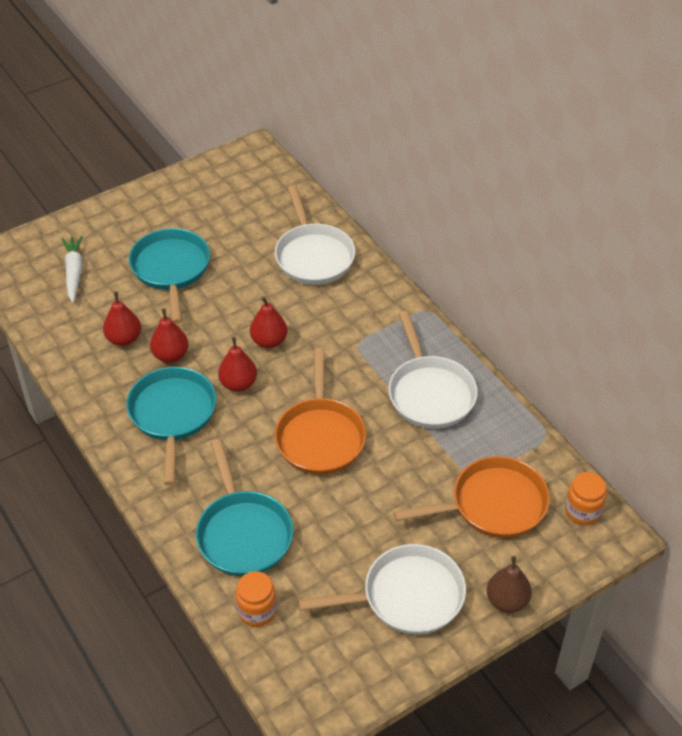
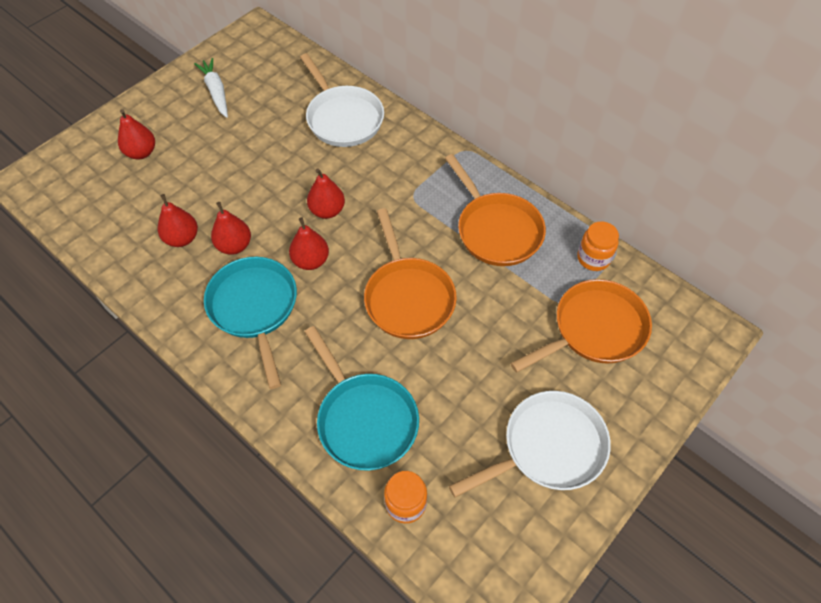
camera: 15 degrees left, 10 degrees up
white carrot [61,236,83,303] -> white carrot moved to [194,58,228,118]
turquoise pan [129,228,210,324] -> none
white pan [389,311,478,429] -> orange pan [445,154,546,266]
brown pear [487,556,532,613] -> none
orange jar [565,472,607,525] -> orange jar moved to [577,221,619,271]
none -> red pear [118,109,155,159]

